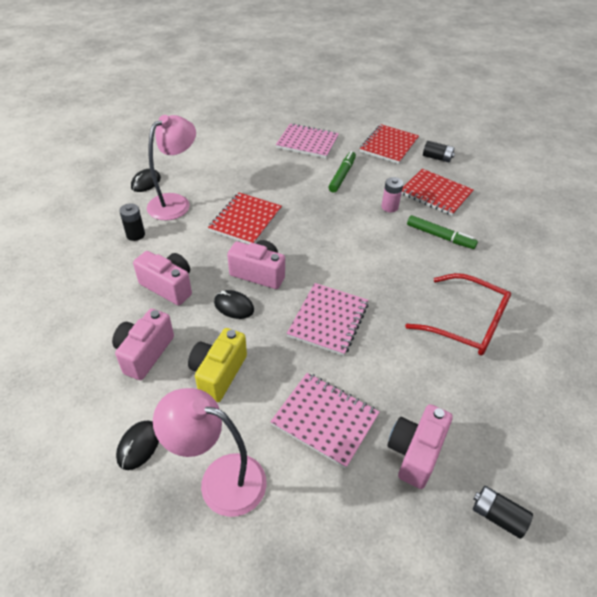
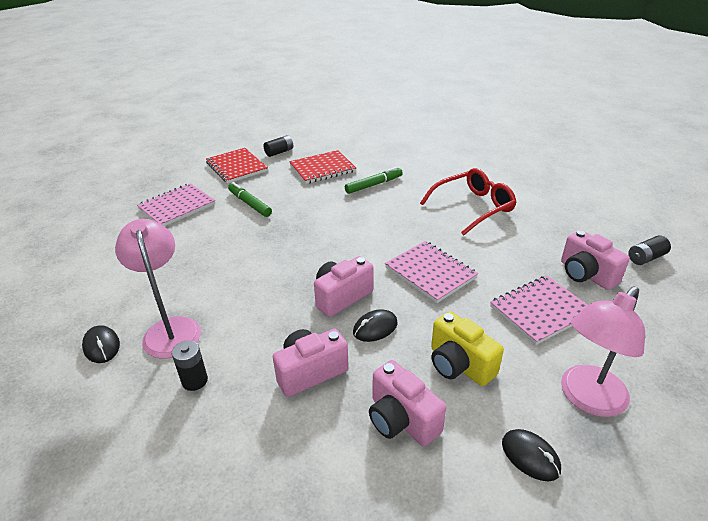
camera: 60 degrees left, 10 degrees down
red notebook [208,193,282,244] -> none
pink battery [381,177,403,212] -> none

